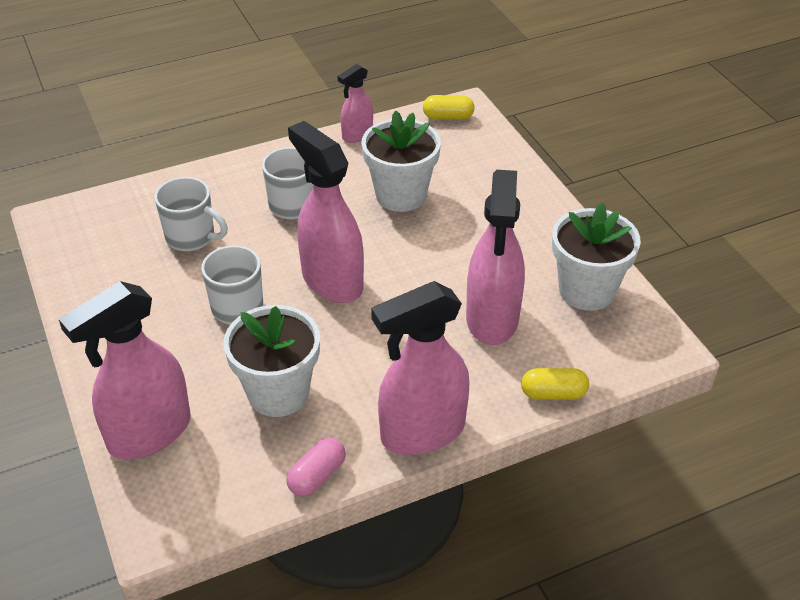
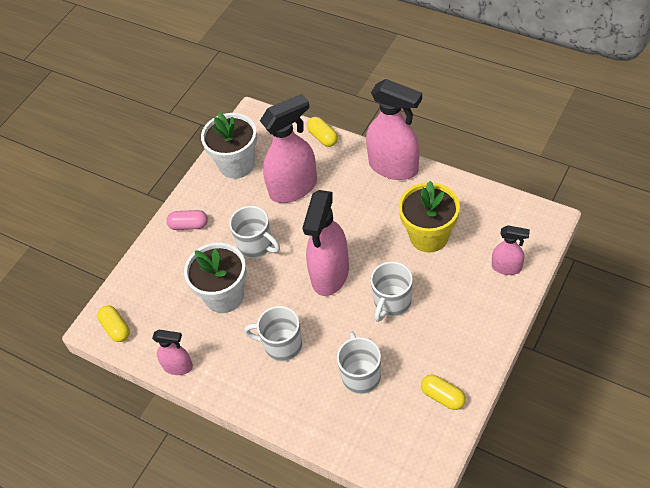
camera: 120 degrees left, 10 degrees up
pink spray bottle [59,281,191,459] -> pink spray bottle [492,225,530,275], size x0.53
white flower pot [223,305,320,417] -> yellow flower pot [399,181,460,253]
pink capsule [286,437,346,496] -> pink capsule moved to [166,210,208,230]
none -> white mug [229,206,280,258]
none -> yellow capsule [421,374,466,410]

